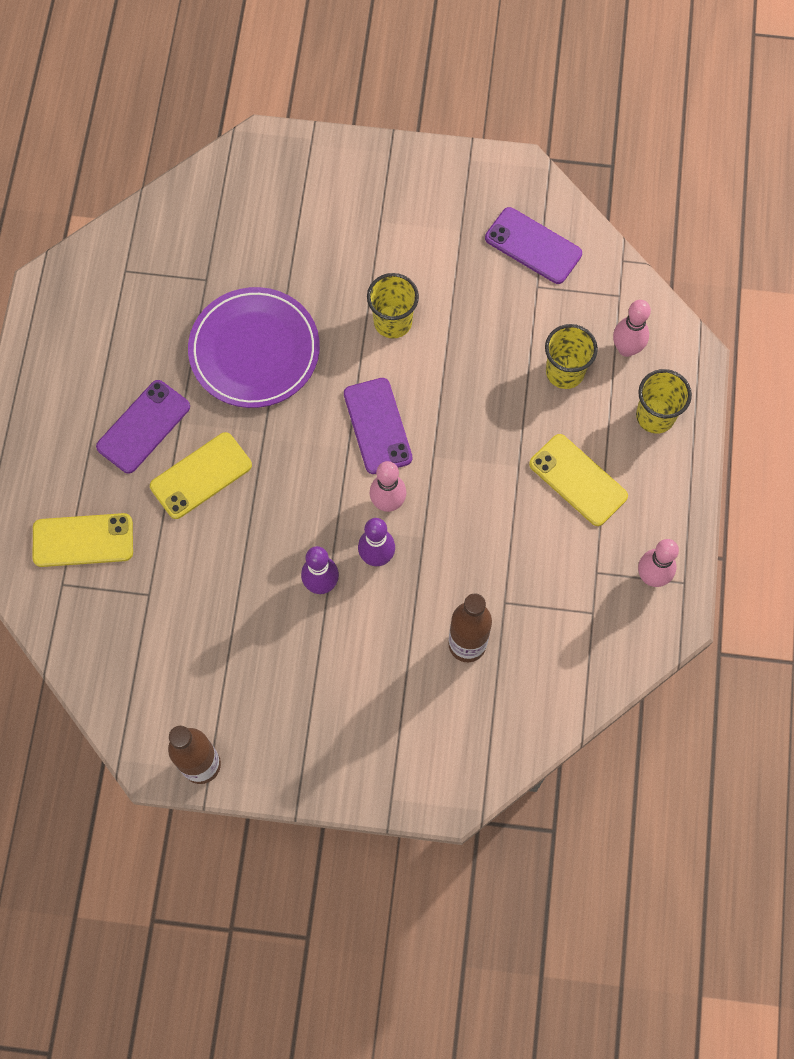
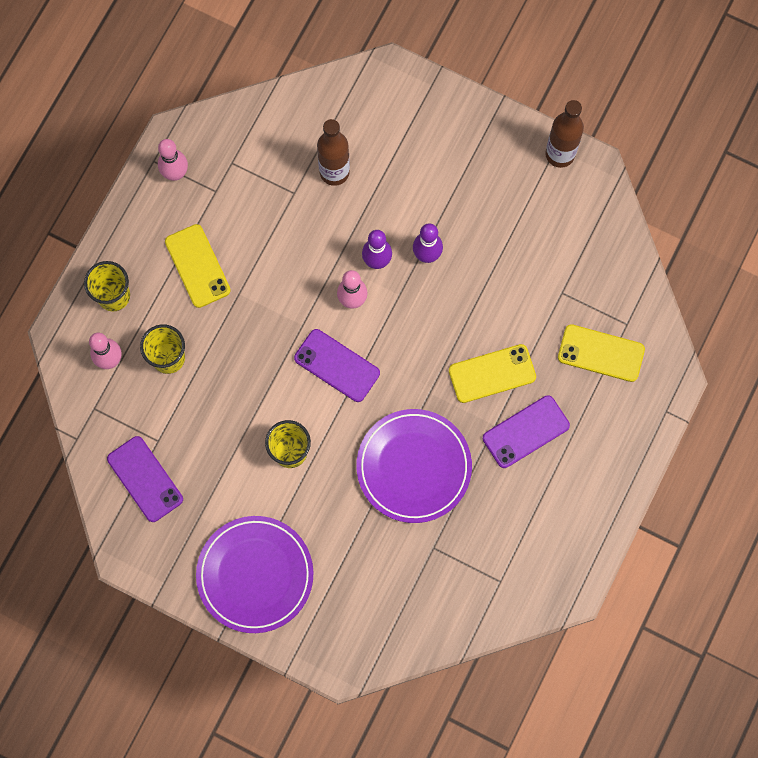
camera: 160 degrees left, 5 degrees up
purple phone [344,378,412,474] -> purple phone turned 60 degrees counterclockwise [294,329,380,402]
none -> purple plate [196,516,314,633]

